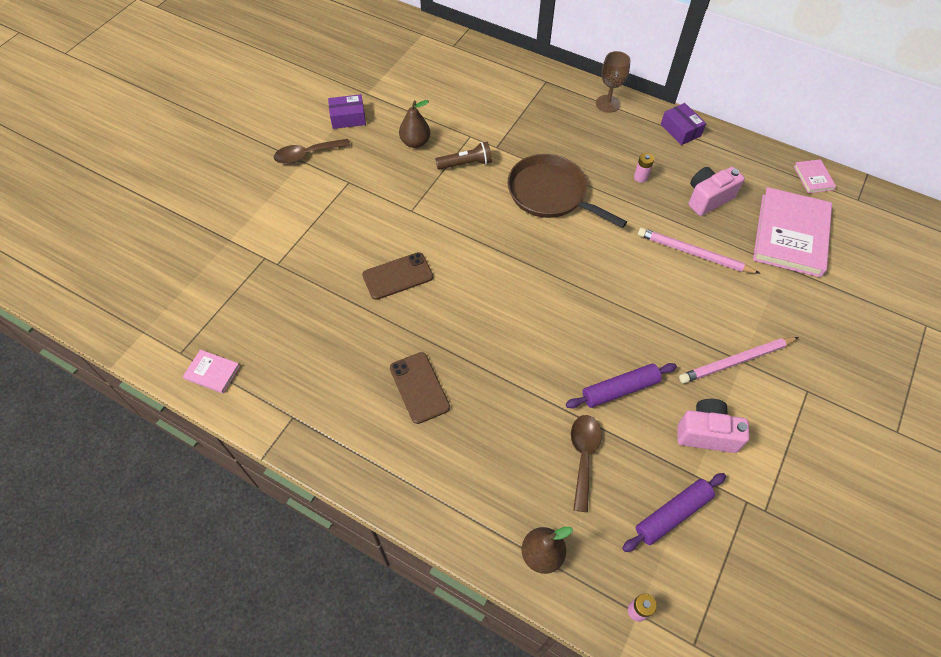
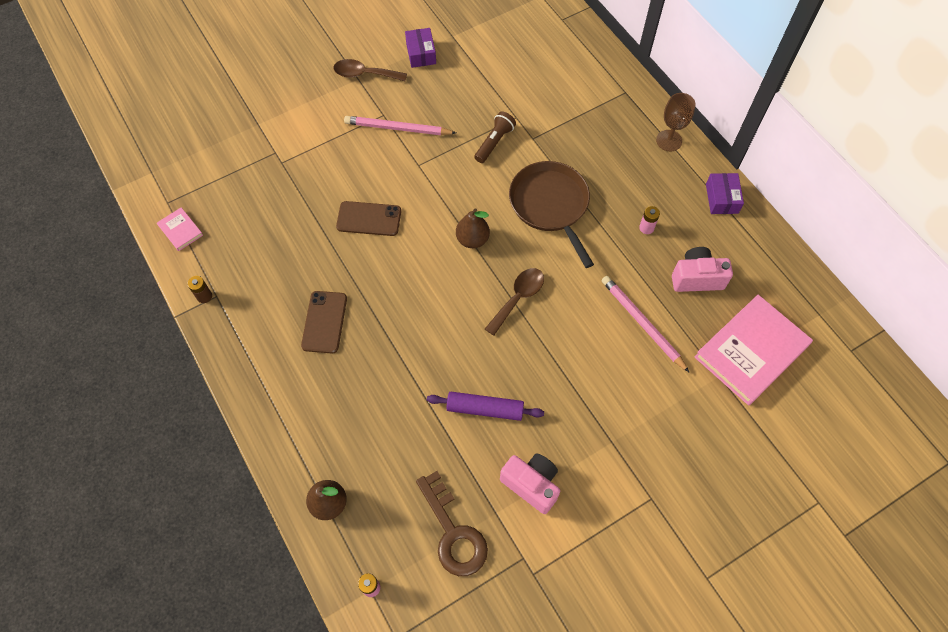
camera: 30 degrees right, 5 degrees up
purple box [328,94,366,129] -> purple box turned 60 degrees clockwise [405,28,436,68]
brown pear [399,100,430,148] -> brown pear moved to [456,208,490,248]
brown flashlight [435,142,492,170] -> brown flashlight turned 75 degrees counterclockwise [474,111,516,163]
brown spoon [571,415,602,512] -> brown spoon moved to [485,268,544,336]
purple rolling pin [622,473,726,552] -> brown key [416,471,488,576]
pink pencil [679,337,799,383] -> pink pencil moved to [344,116,456,135]
pink book [794,159,836,193] -> none
none -> brown battery [188,276,212,303]

